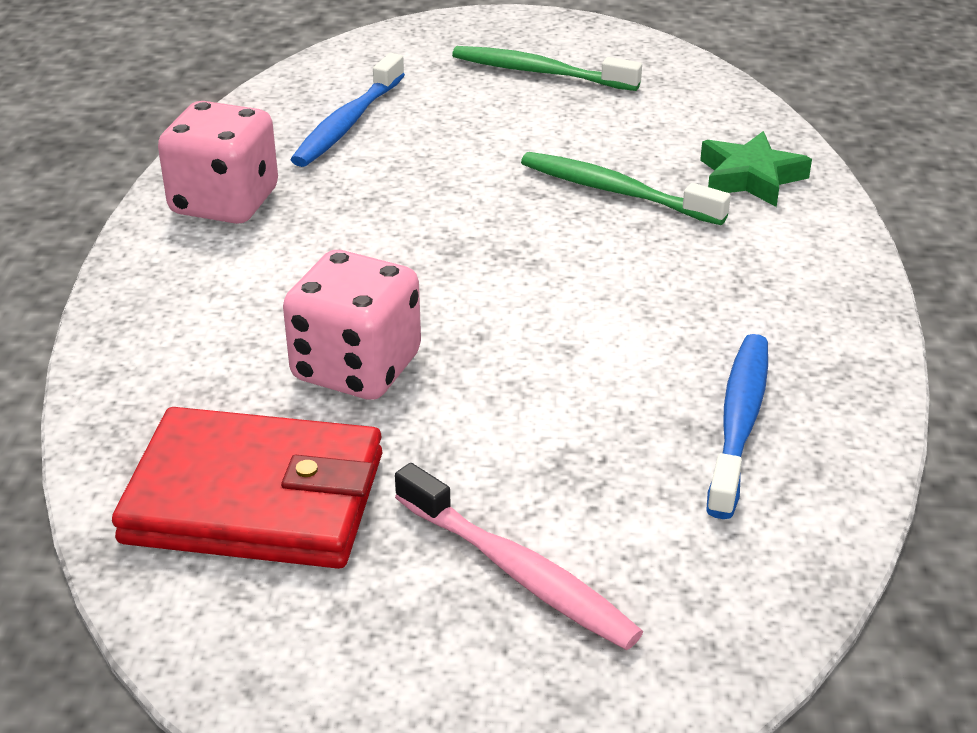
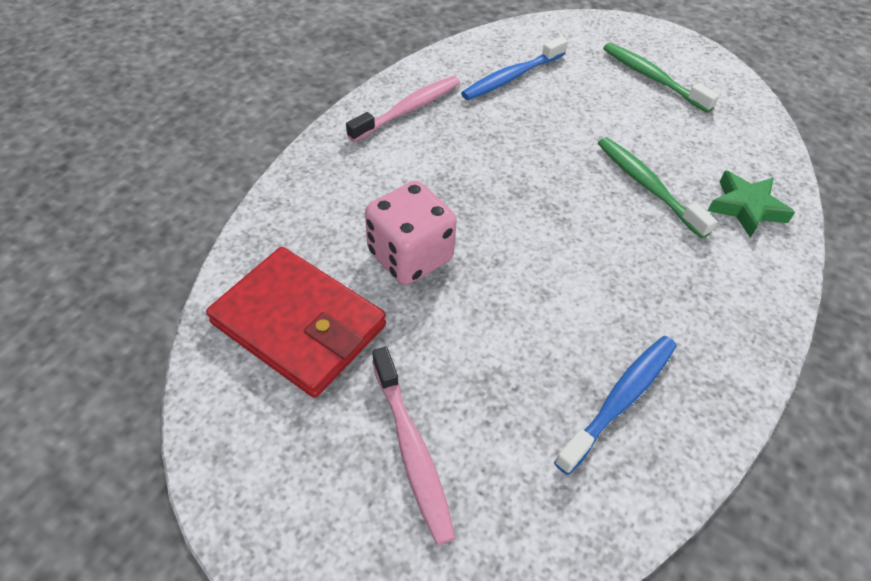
camera: 25 degrees right, 15 degrees up
pink dice [158,101,278,224] -> pink toothbrush [346,76,460,142]

